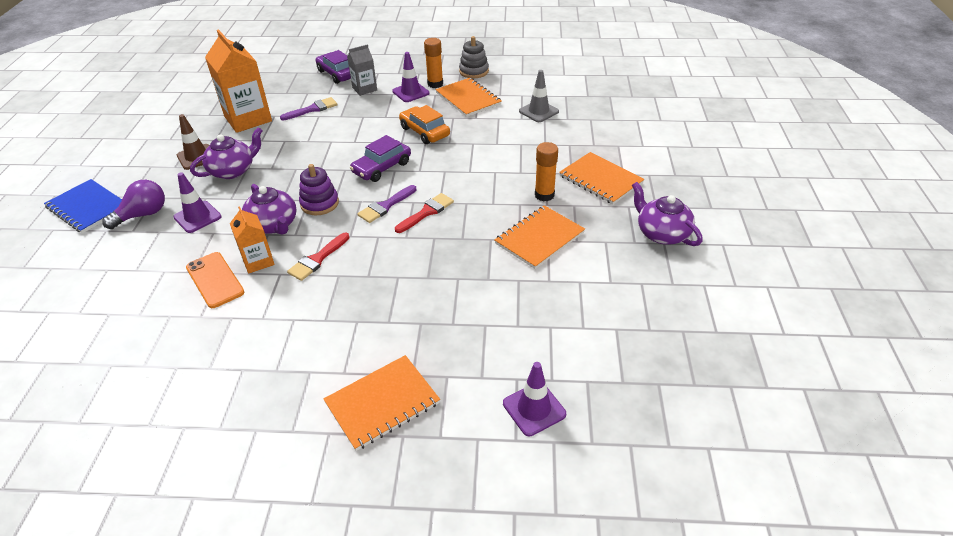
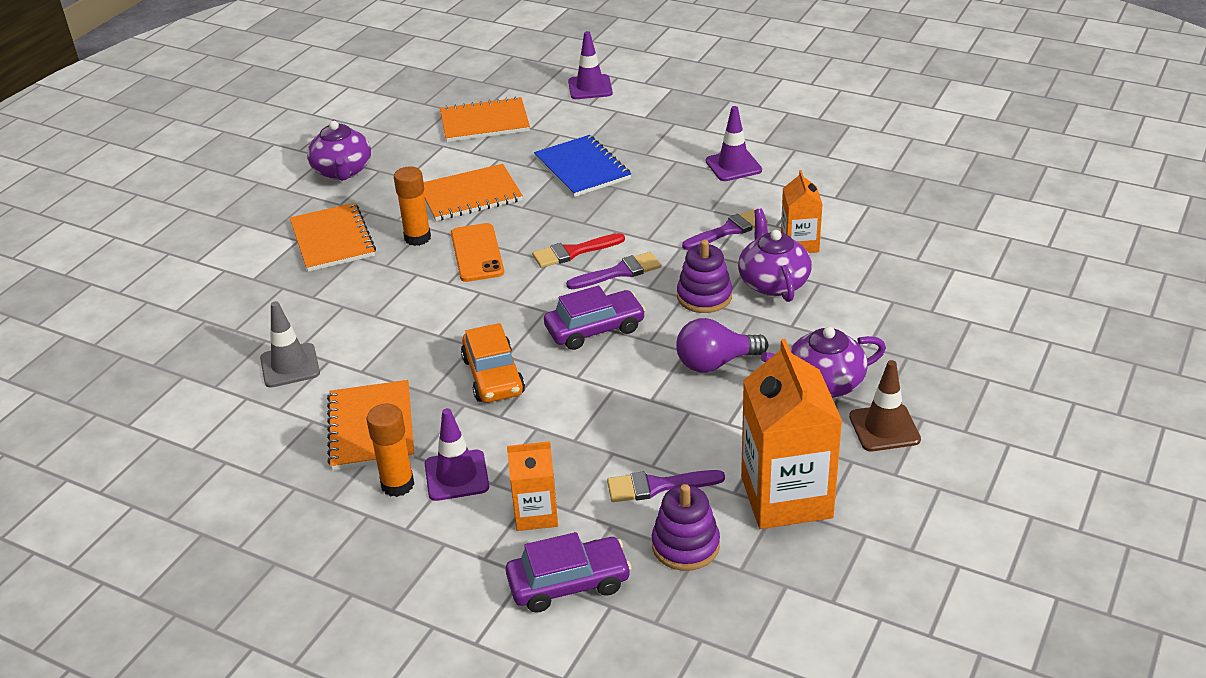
camera: 155 degrees left, 5 degrees down
blue notebook [44,179,122,233] -> blue notebook moved to [534,135,631,197]
purple light bulb [102,180,165,229] -> purple light bulb moved to [676,318,768,373]
purple traffic cone [173,172,222,233] -> purple traffic cone moved to [706,106,762,181]
orange phone [186,252,244,308] -> orange phone moved to [451,223,504,282]
red brush [287,233,349,281] -> purple brush [682,209,767,250]
purple car [316,50,351,84] -> purple car turned 90 degrees counterclockwise [506,532,631,613]
orange notebook [324,355,440,451] -> orange notebook moved to [440,97,530,142]
grey carton [347,44,377,96] -> orange carton [507,441,558,531]
grey stacking toy [459,36,489,78] -> none
none -> purple stacking toy [652,484,720,571]

